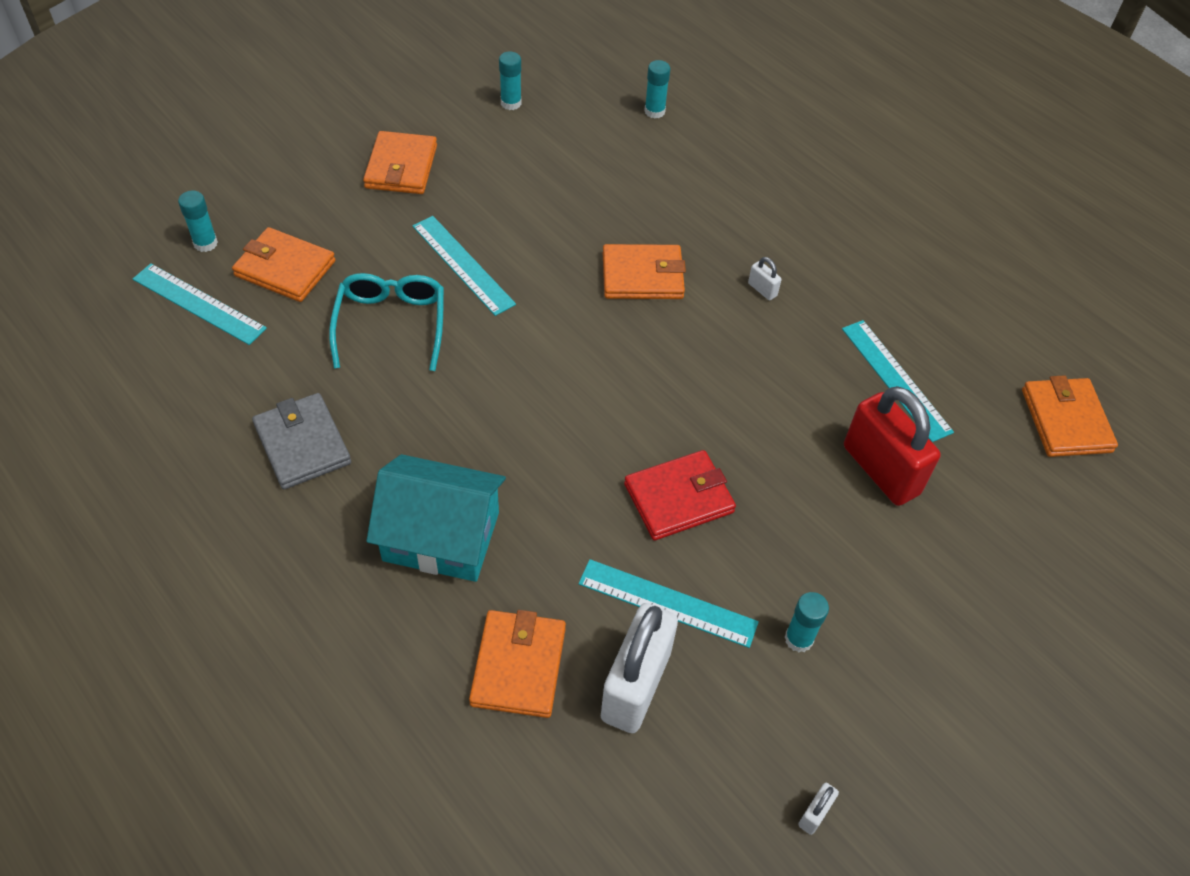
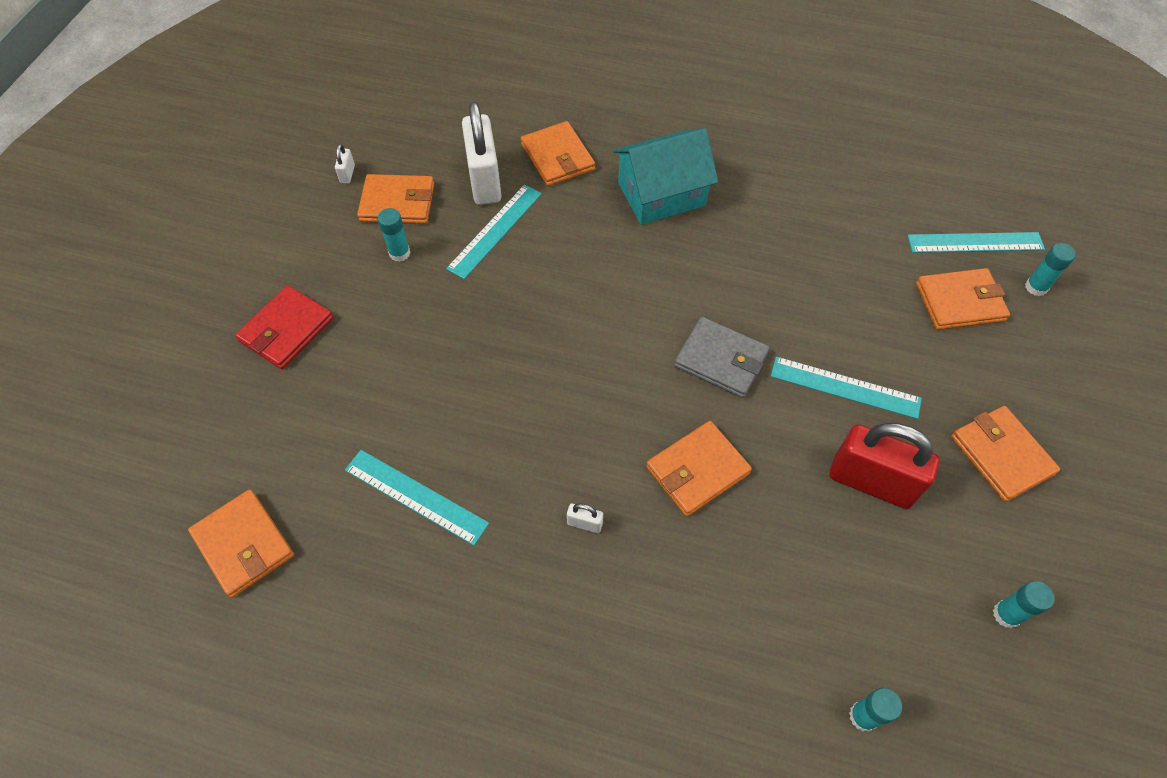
camera: 150 degrees right, 5 degrees up
grey wallet [252,393,351,489] -> grey wallet moved to [674,317,770,398]
turquoise glasses [329,273,444,371] -> none
turquoise ruler [578,559,759,648] -> turquoise ruler turned 45 degrees counterclockwise [446,185,542,279]
red wallet [624,450,736,541] -> red wallet moved to [235,285,333,369]
red padlock [844,386,941,506] -> red padlock moved to [830,423,940,509]
none -> orange wallet [357,174,434,224]

